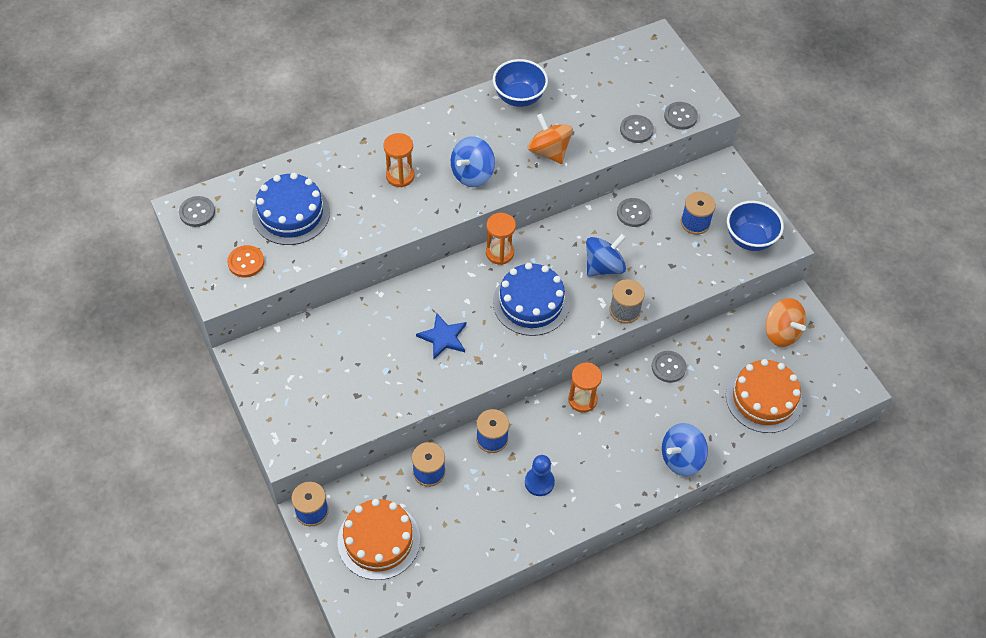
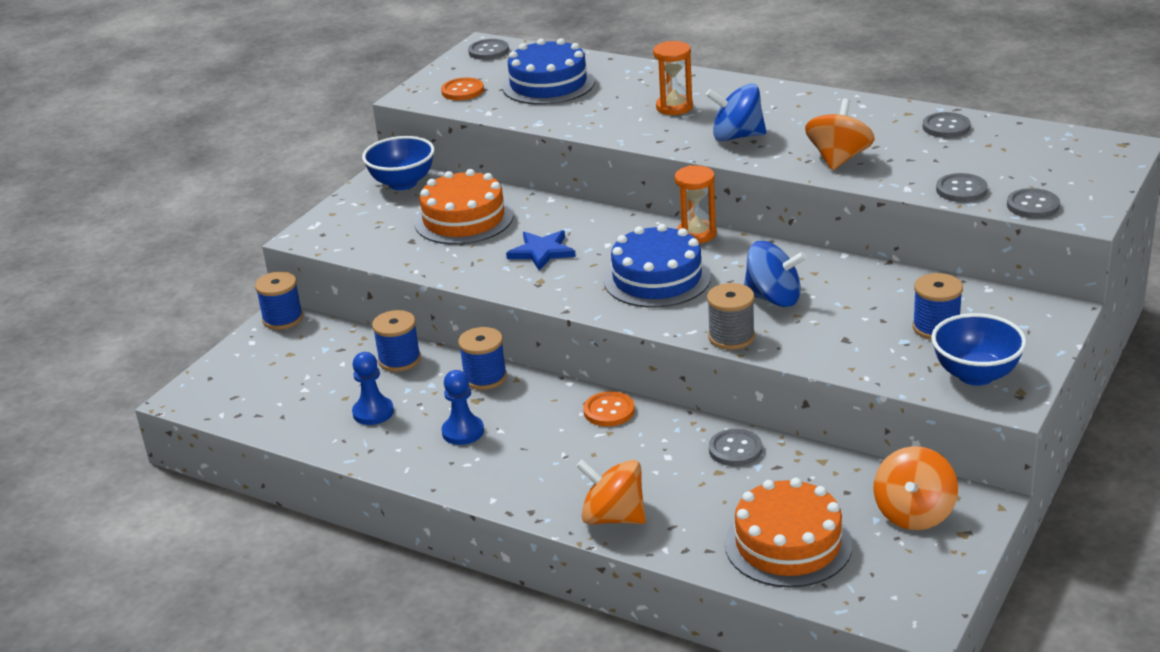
camera: 60 degrees right, 25 degrees down
orange cake [338,499,420,580] -> orange cake moved to [414,169,513,245]
blue bowl [493,59,548,107] -> blue bowl moved to [362,136,435,190]
orange hourglass [568,363,602,413] -> orange button [584,391,635,427]
grey button [617,198,651,227] -> grey button moved to [923,112,971,138]
blue spinning top [662,423,708,476] -> orange spinning top [576,459,646,524]
none -> blue pawn [352,352,394,425]

